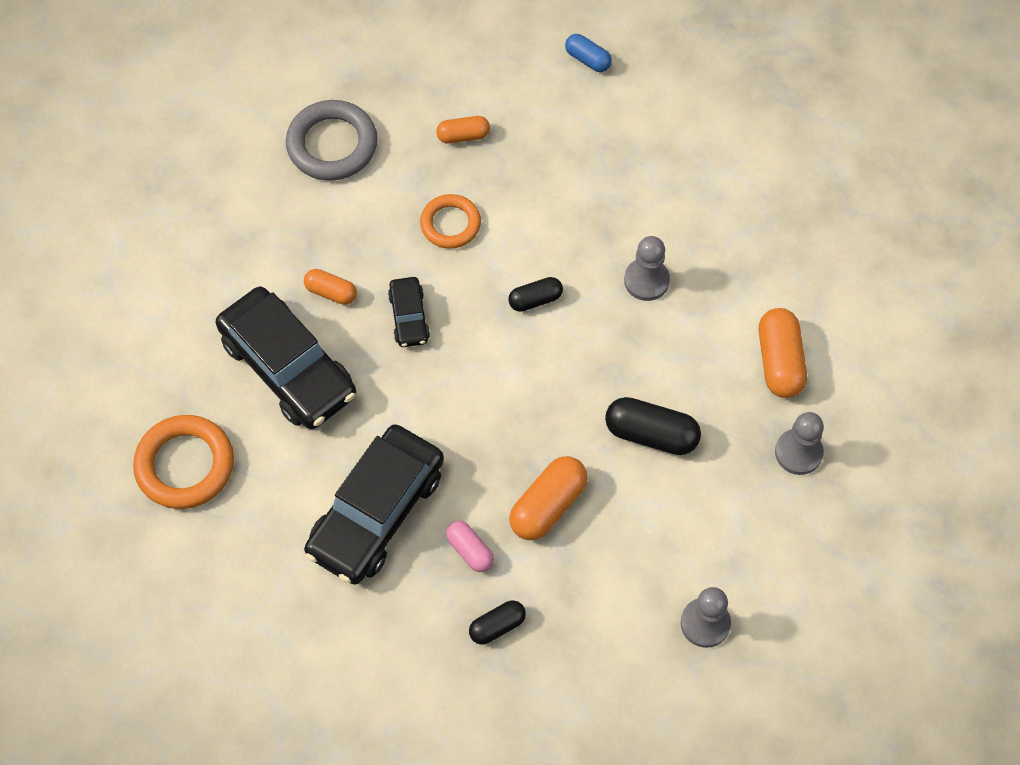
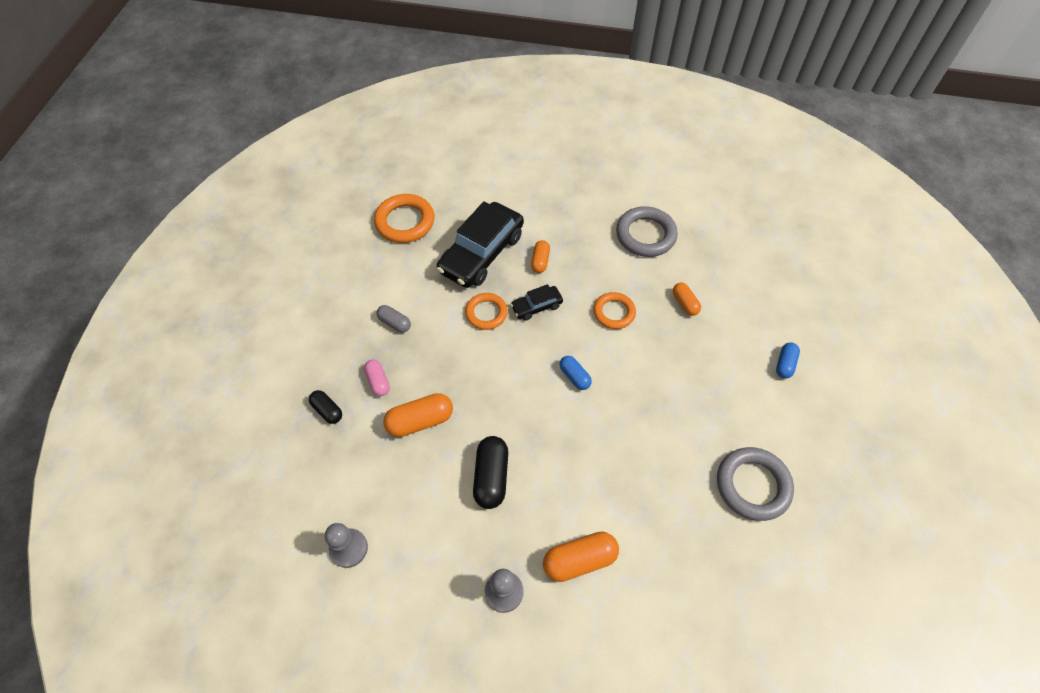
camera: 75 degrees right, 5 degrees down
black car [304,424,444,585] -> grey capsule [376,305,411,333]
pink capsule [446,521,494,572] -> pink capsule turned 60 degrees counterclockwise [364,360,390,396]
black capsule [508,277,563,312] -> blue capsule [560,356,592,390]
orange capsule [509,456,588,540] -> orange capsule turned 45 degrees counterclockwise [383,393,453,437]
grey pawn [624,236,670,301] -> none
none -> orange ring [465,293,508,330]
none -> grey ring [717,447,794,521]

